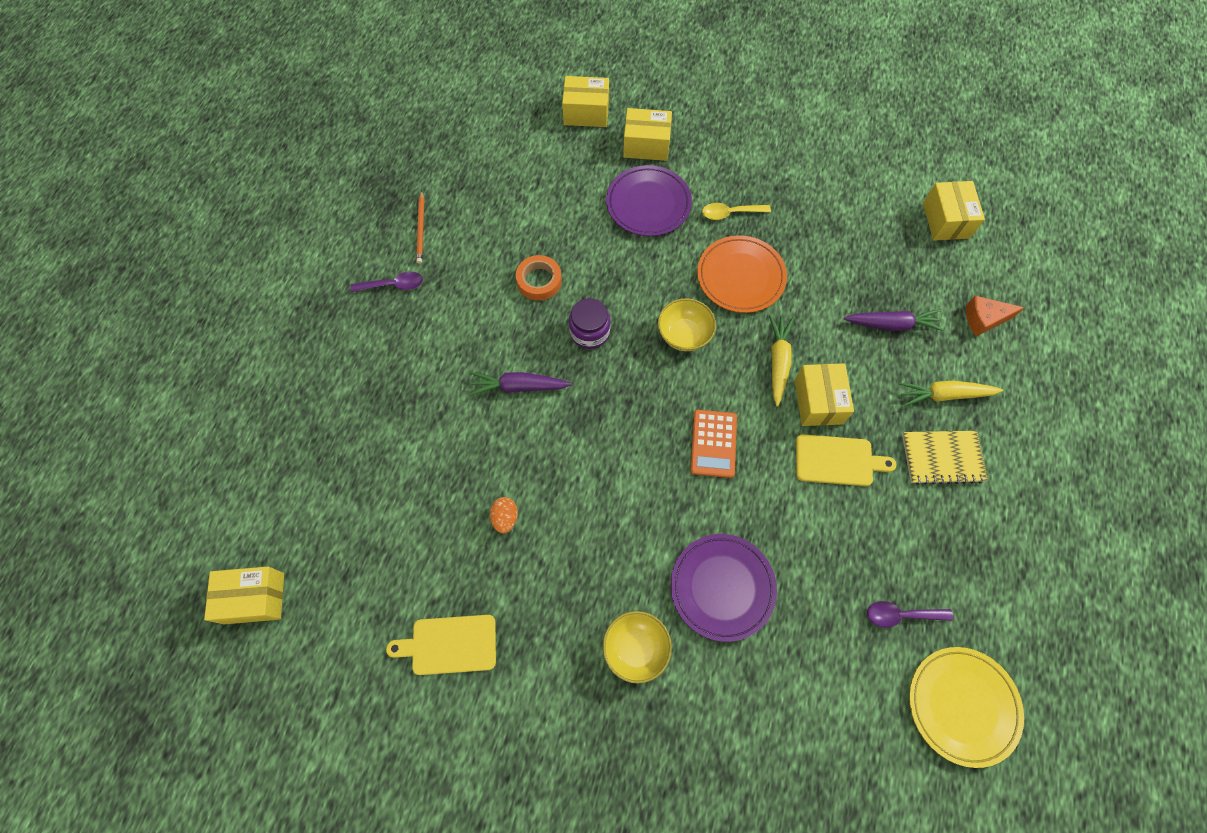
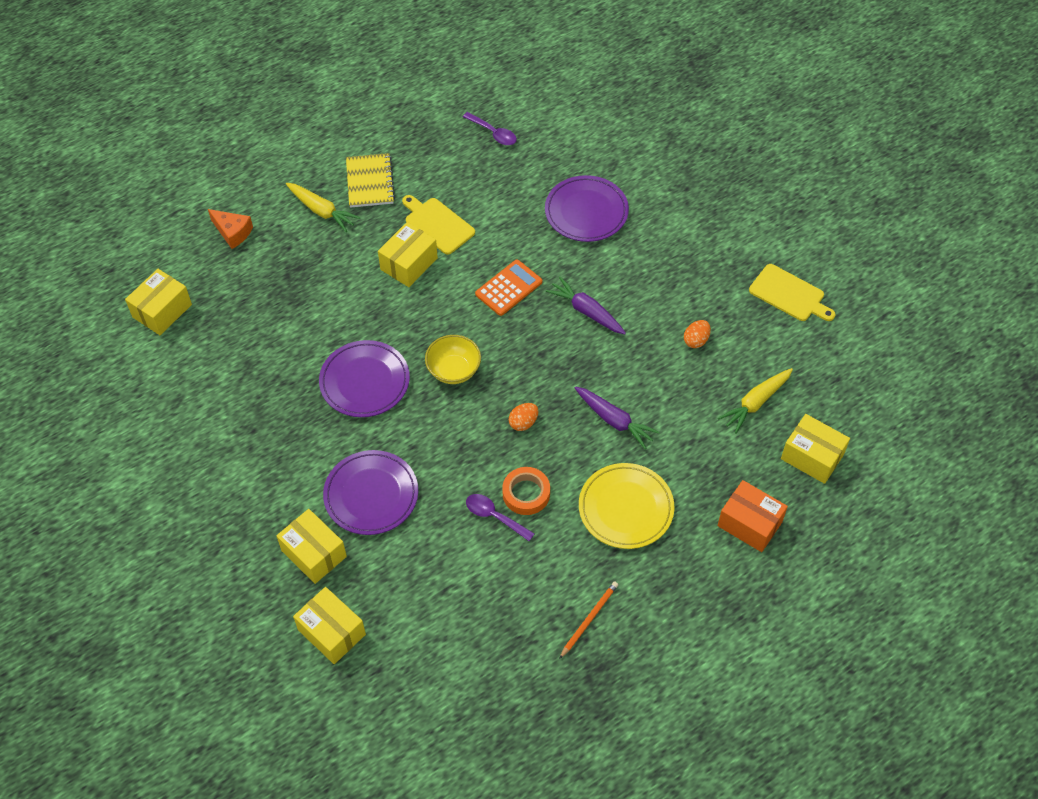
camera: 140 degrees left, 10 degrees down
yellow box [204,567,284,624] -> yellow box moved to [781,414,850,484]
purple spoon [350,272,423,292] -> purple spoon moved to [466,494,535,541]
purple jar [569,298,610,349] -> orange egg [509,403,538,431]
yellow bowl [603,611,672,684] -> none
orange plate [697,235,787,313] -> purple plate [319,340,410,417]
yellow spoon [702,203,771,220] -> none
yellow carrot [769,315,794,407] -> yellow carrot moved to [718,368,793,434]
purple carrot [844,309,945,331] -> purple carrot moved to [546,277,626,334]
yellow notebook [902,431,988,485] -> yellow notebook turned 45 degrees clockwise [346,153,395,208]
yellow plate [909,647,1024,768] -> yellow plate moved to [579,463,674,549]
none -> orange box [717,480,788,552]

